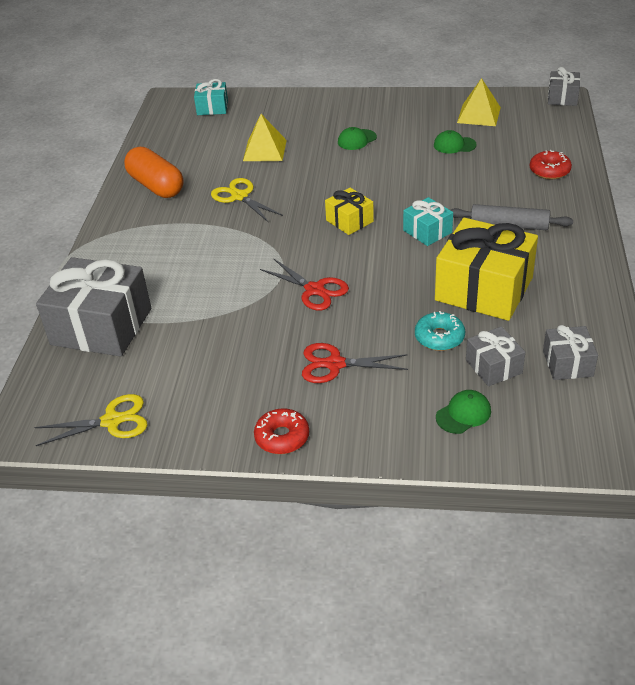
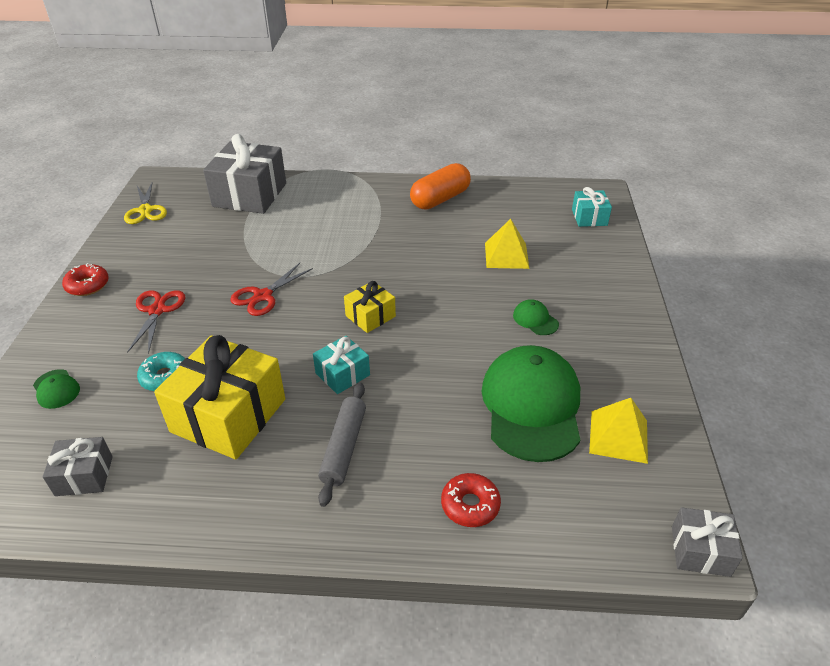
camera: 85 degrees right, 0 degrees up
yellow scissors [211,178,283,223] -> none
green cap [434,130,477,154] -> green cap [482,345,580,462], size x2.44
grey gift [466,326,525,386] -> none

